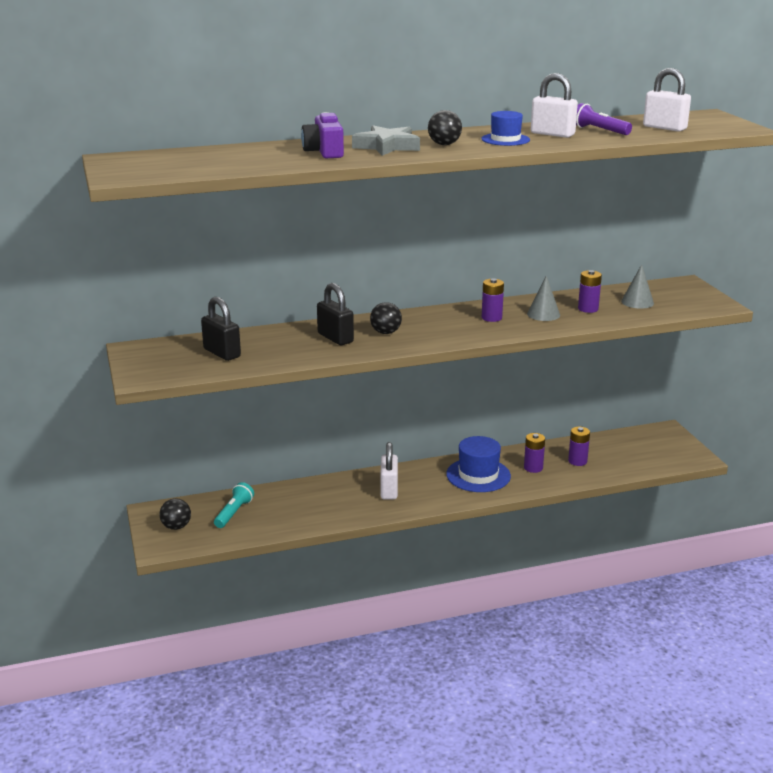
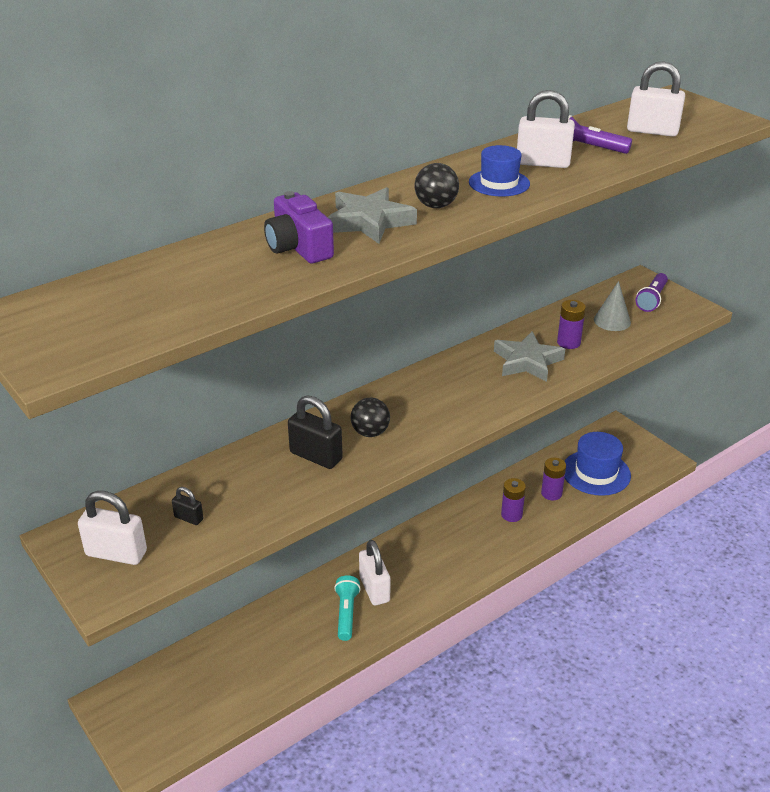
camera: 20 degrees left, 10 degrees up
black ball [159,498,191,530] -> none
black padlock [201,297,241,361] -> black padlock [172,487,203,525], size x0.51
turquoise flashlight [214,482,254,528] -> turquoise flashlight moved to [334,575,361,641]
blue hat [446,436,511,492] -> blue hat moved to [564,432,631,496]
purple battery [482,278,504,322] -> none
grey cone [527,275,560,321] -> grey star [494,331,565,382]
none -> white padlock [78,491,147,565]
none -> purple flashlight [635,273,668,312]

